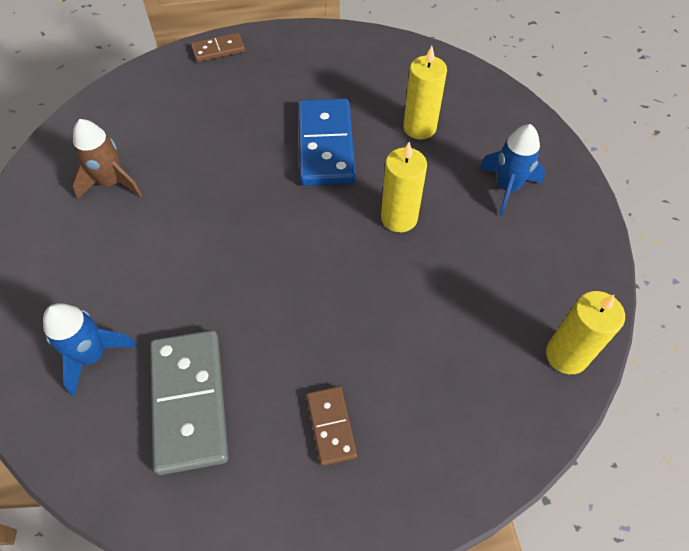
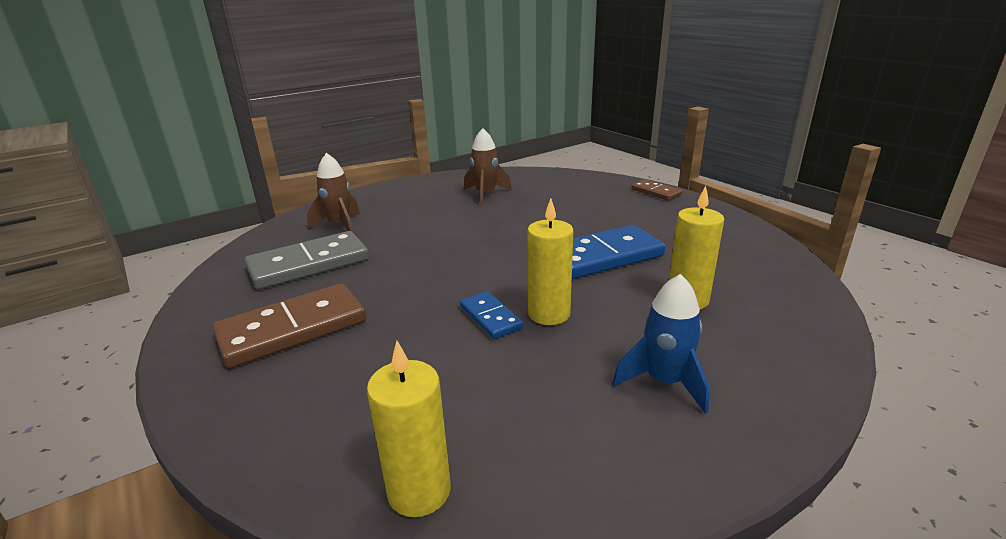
camera: 70 degrees right, 30 degrees down
blue rocket [43,303,137,397] -> brown rocket [307,153,360,232]
brown domino [306,386,357,466] -> brown domino [212,283,366,368], size x1.89
none -> blue domino [460,292,523,339]

